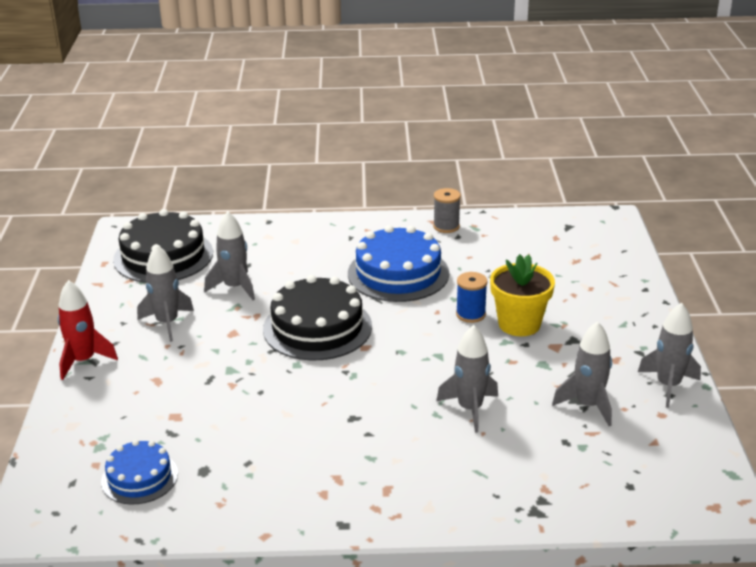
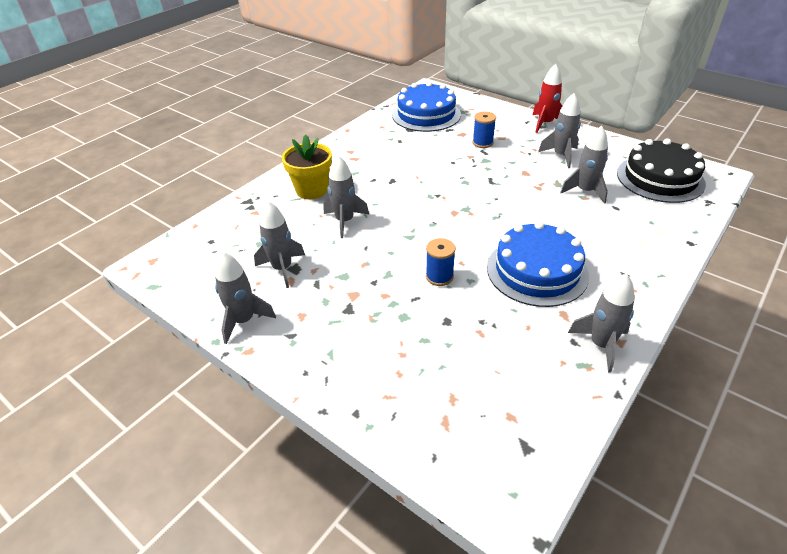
camera: 130 degrees right, 10 degrees up
blue cake [101,440,178,505] -> blue cake [392,81,461,132], size x1.71
black cake [263,275,372,361] -> none
grey spool [433,188,461,233] -> grey rocket [568,273,635,373]
yellow flower pot [490,254,555,336] -> yellow flower pot moved to [282,135,332,199]
none -> blue spool [473,112,496,148]

